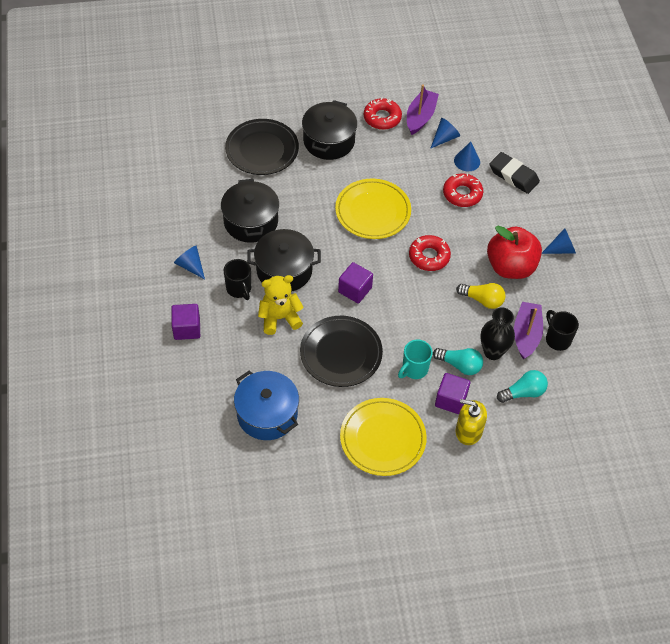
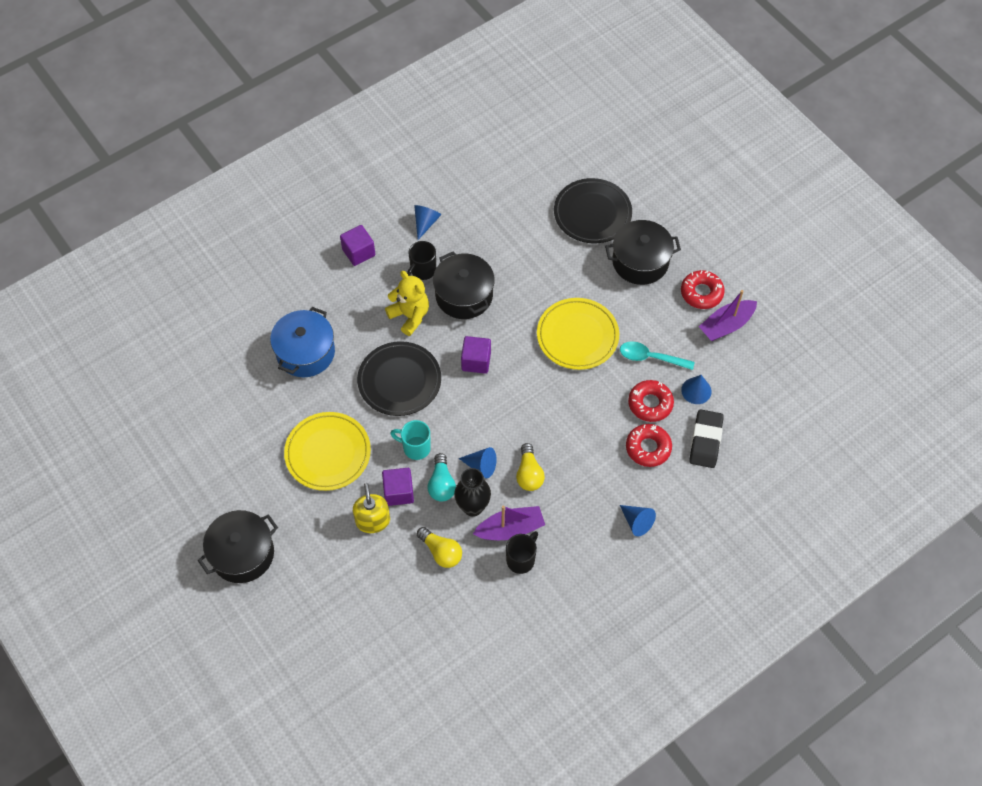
camera: 65 degrees right, 5 degrees up
black pot [221,179,279,243] -> black pot moved to [198,510,278,583]
purple boat [407,84,439,135] -> purple boat turned 150 degrees clockwise [699,290,757,341]
red donut [409,235,451,271] -> red donut moved to [626,424,672,467]
blue cone [430,118,460,149] -> blue cone moved to [459,447,497,478]
red apple [487,226,542,279] -> none
turquoise light bulb [497,370,548,403] -> yellow light bulb [417,527,462,568]
none -> turquoise spoon [620,341,695,370]

